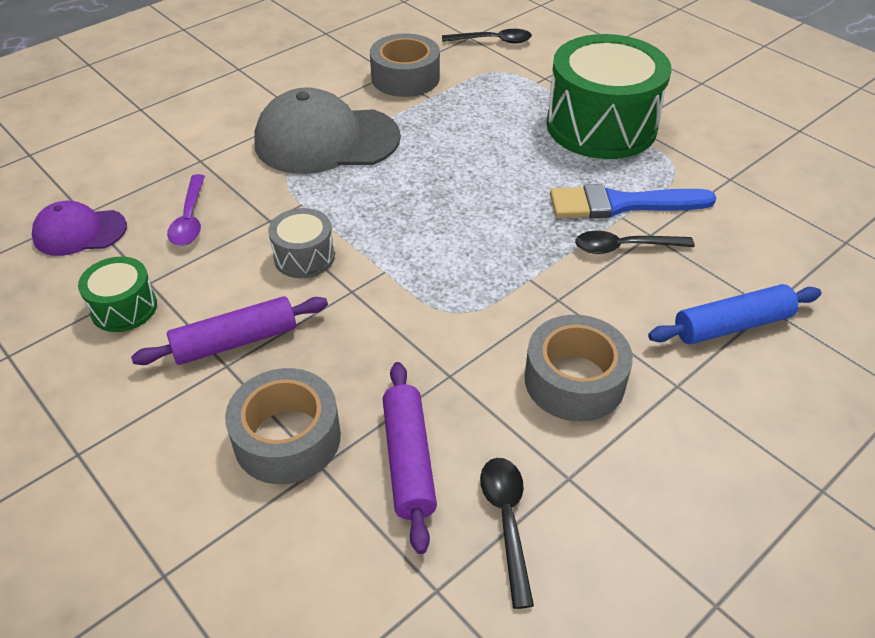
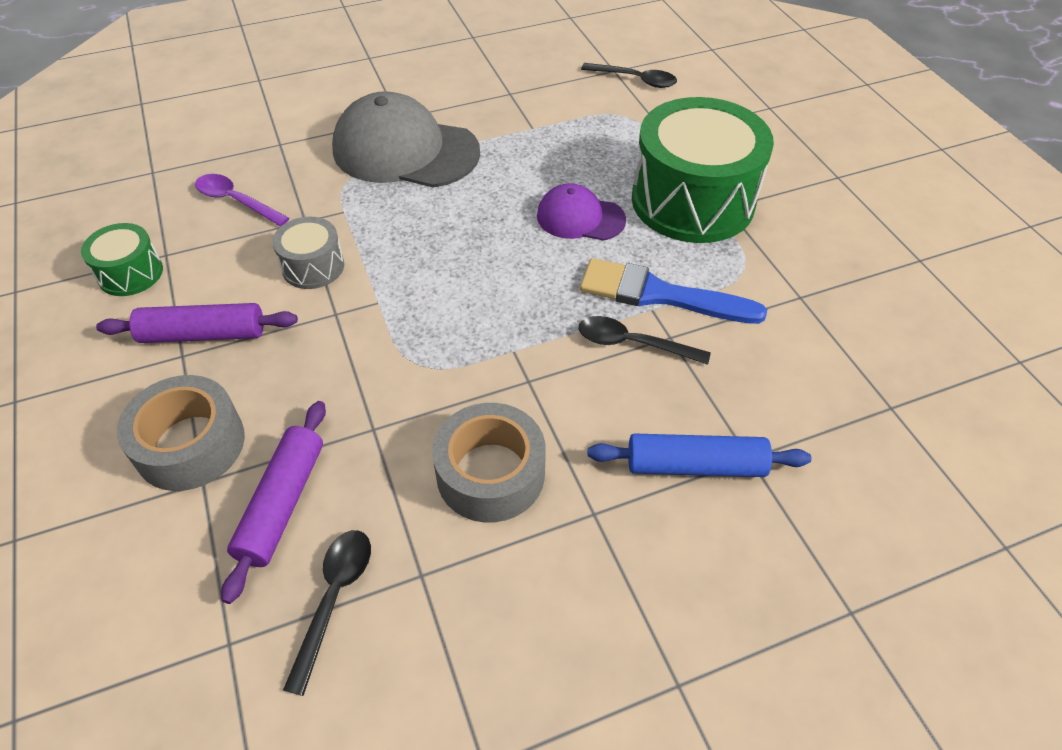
camera: 20 degrees right, 5 degrees up
purple cap [32,201,127,256] -> purple cap moved to [537,183,626,241]
purple spoon [167,174,205,246] -> purple spoon turned 105 degrees clockwise [195,174,289,226]
grey tape [370,34,440,97] -> none

